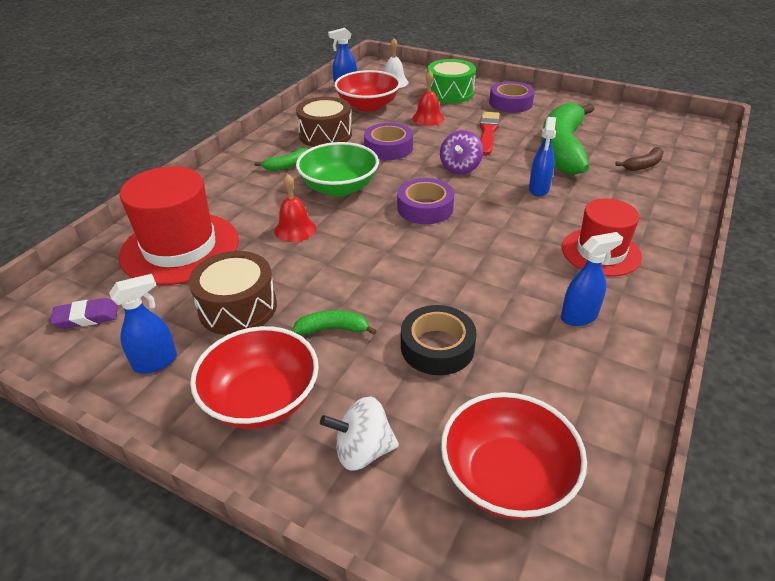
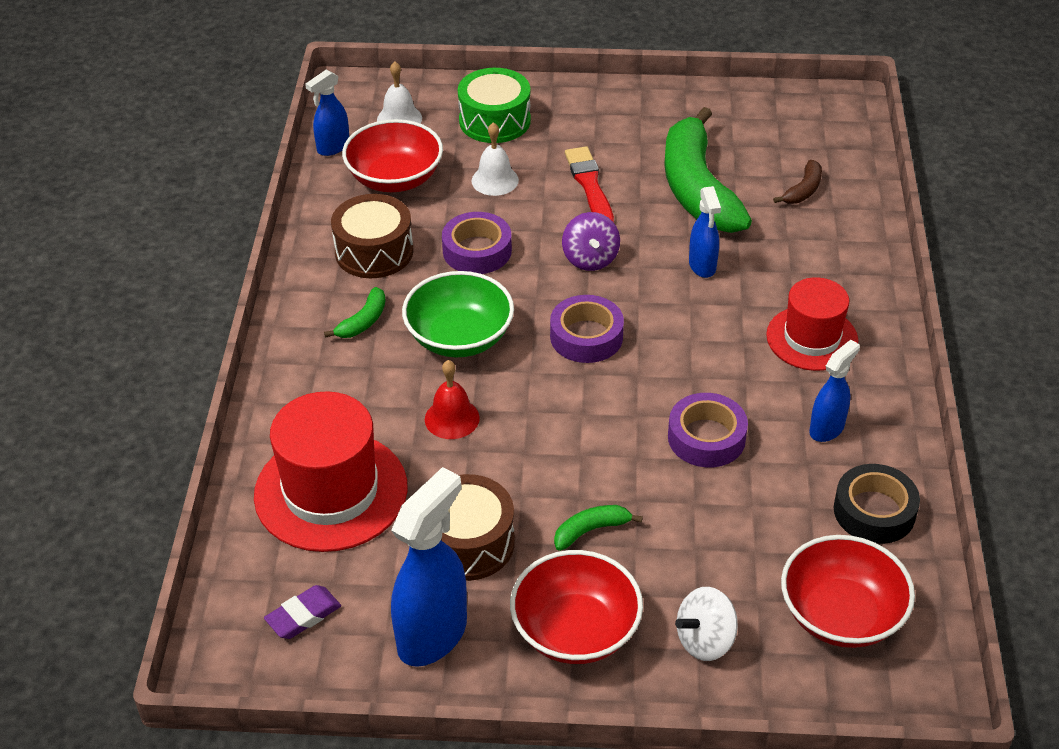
camera: 25 degrees left, 5 degrees up
blue spray bottle [109,274,177,374] -> blue spray bottle [391,467,467,667], size x1.75
black tape [401,305,476,375] -> black tape moved to [834,464,920,544]
red bell [412,70,444,126] -> white bell [472,122,519,196]
purple tape [489,81,535,113] -> purple tape moved to [668,393,748,467]

